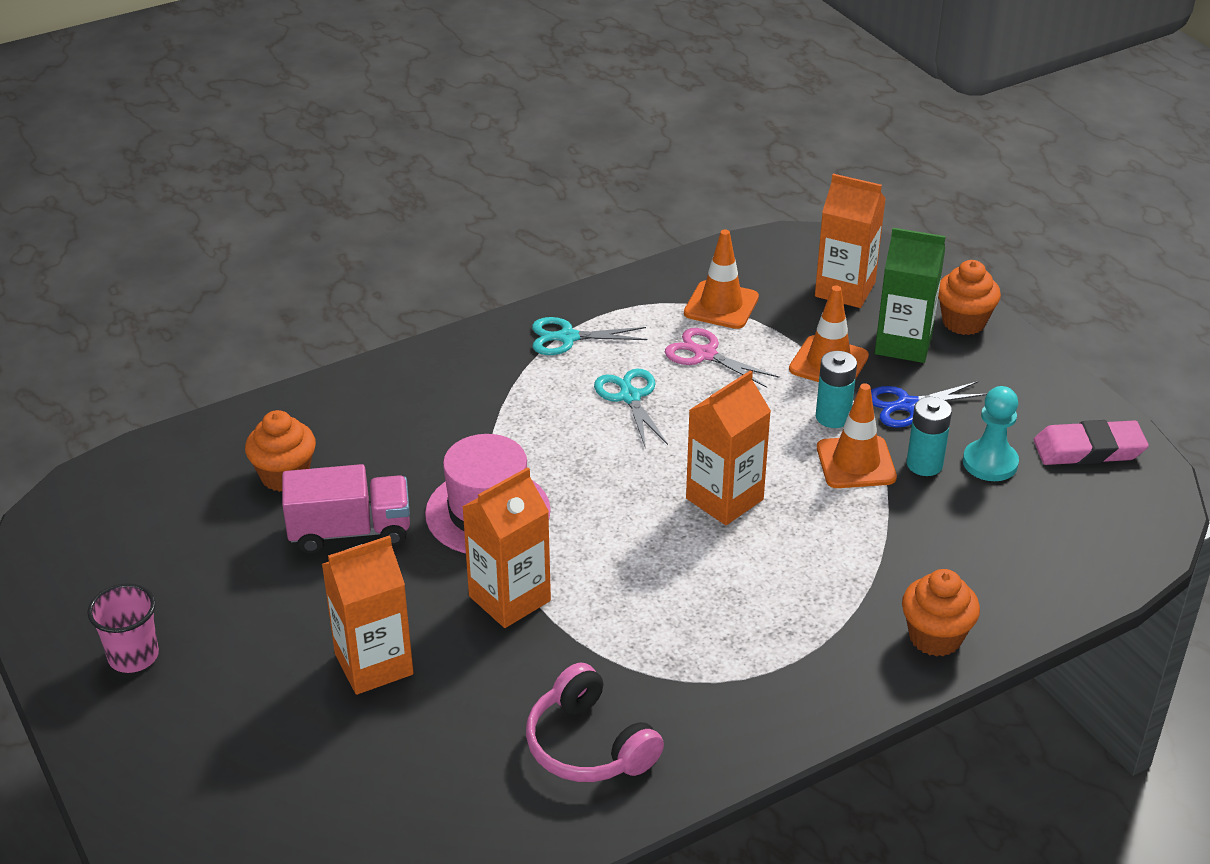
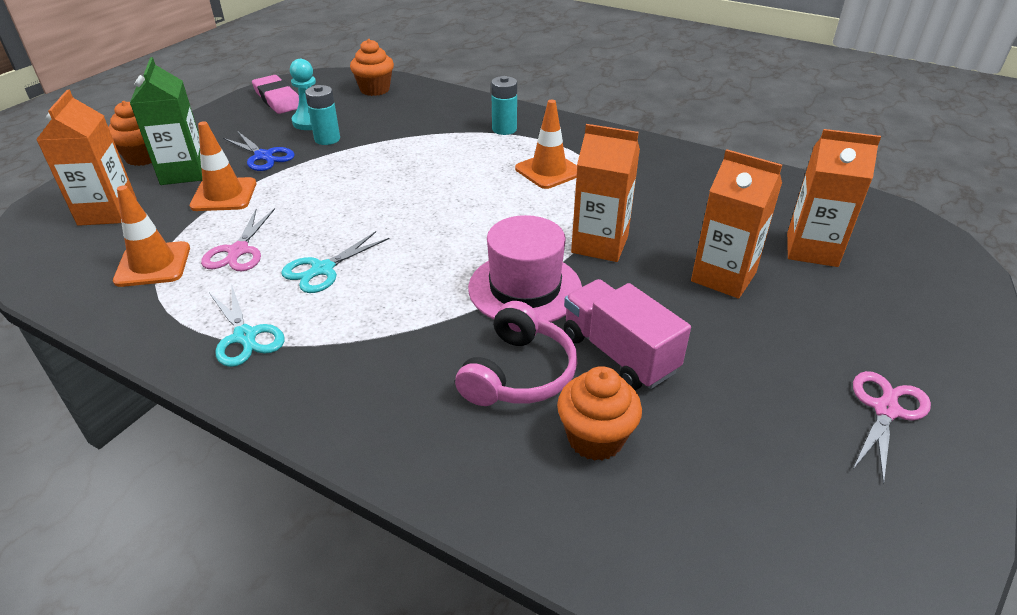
camera: 120 degrees left, 0 degrees up
pink cup [87,583,159,673] -> pink scissors [853,371,931,484]
pink headphones [526,662,664,782] -> pink headphones moved to [455,301,577,406]
orange carton [686,370,771,525] -> orange carton moved to [787,129,881,267]
turquoise battery [816,351,857,428] -> turquoise battery moved to [491,76,517,135]
orange traffic cone [817,383,897,488] -> orange traffic cone moved to [515,100,577,189]
orange cupcake [902,569,980,657] -> orange cupcake moved to [350,39,394,96]

